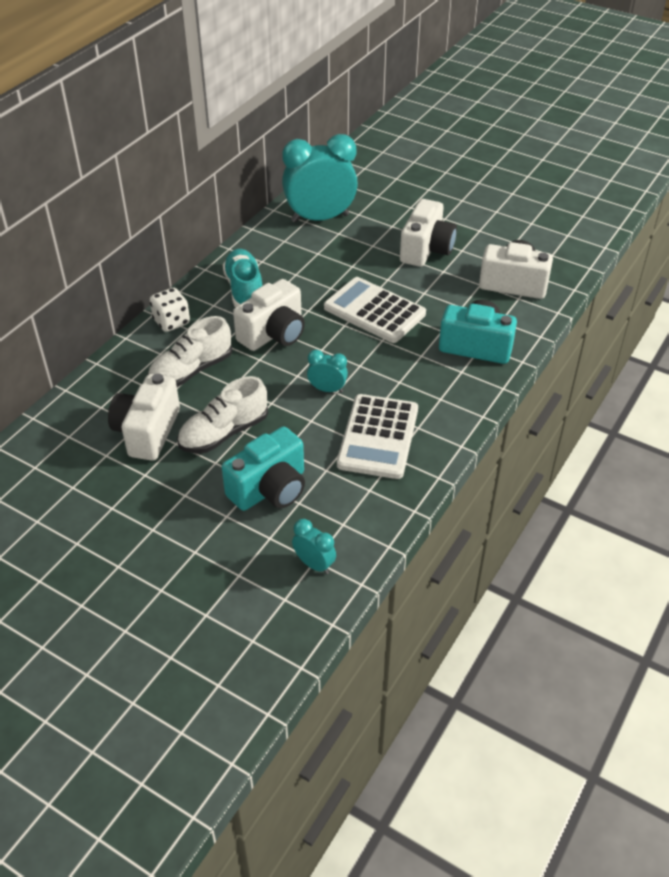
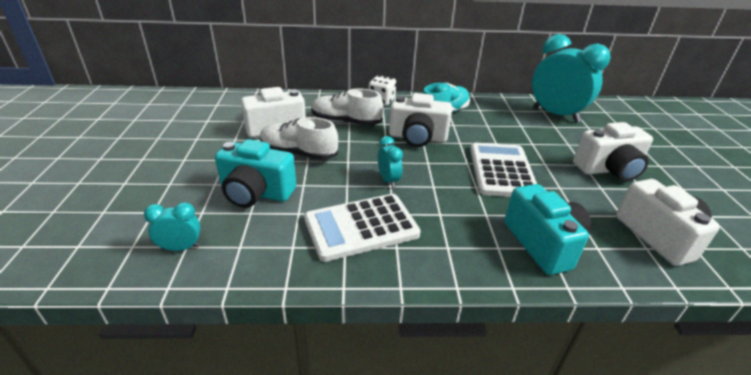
camera: 55 degrees right, 10 degrees down
turquoise clock [292,519,336,574] -> turquoise clock turned 105 degrees counterclockwise [144,202,201,251]

